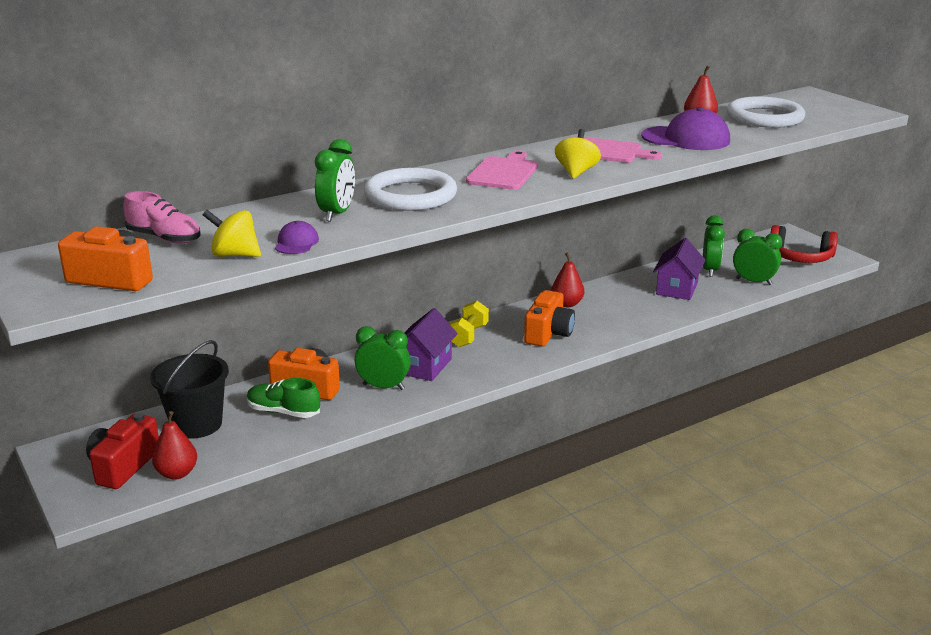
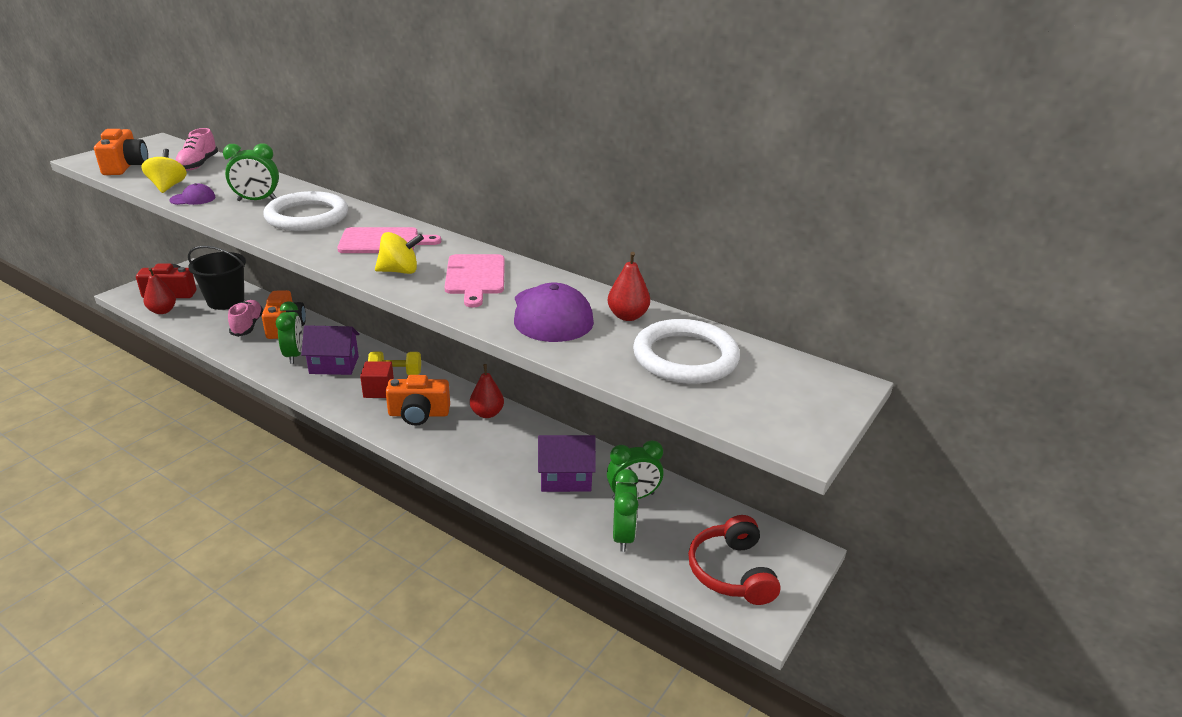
camera: 65 degrees right, 5 degrees up
green shoe [247,378,320,418] -> pink shoe [228,300,263,337]
none -> red cube [360,361,394,398]

